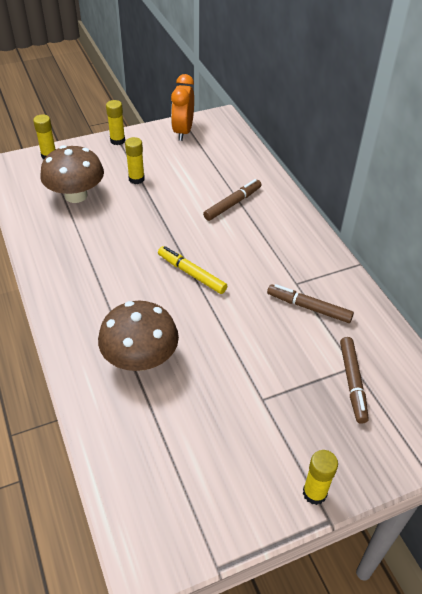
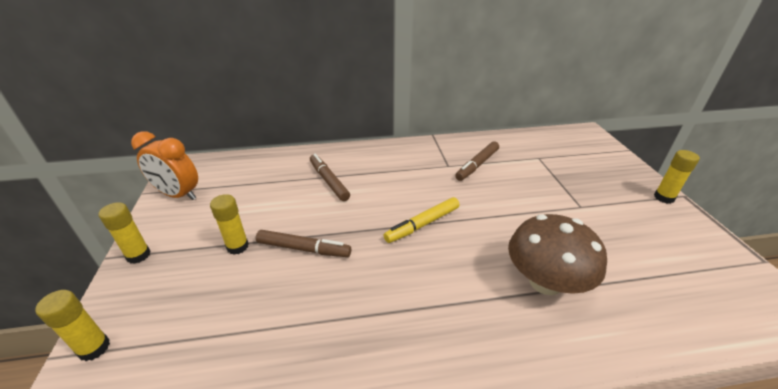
camera: 75 degrees left, 10 degrees down
brown mushroom [40,145,104,203] -> none
brown marker [340,337,369,424] -> brown marker moved to [256,230,351,257]

